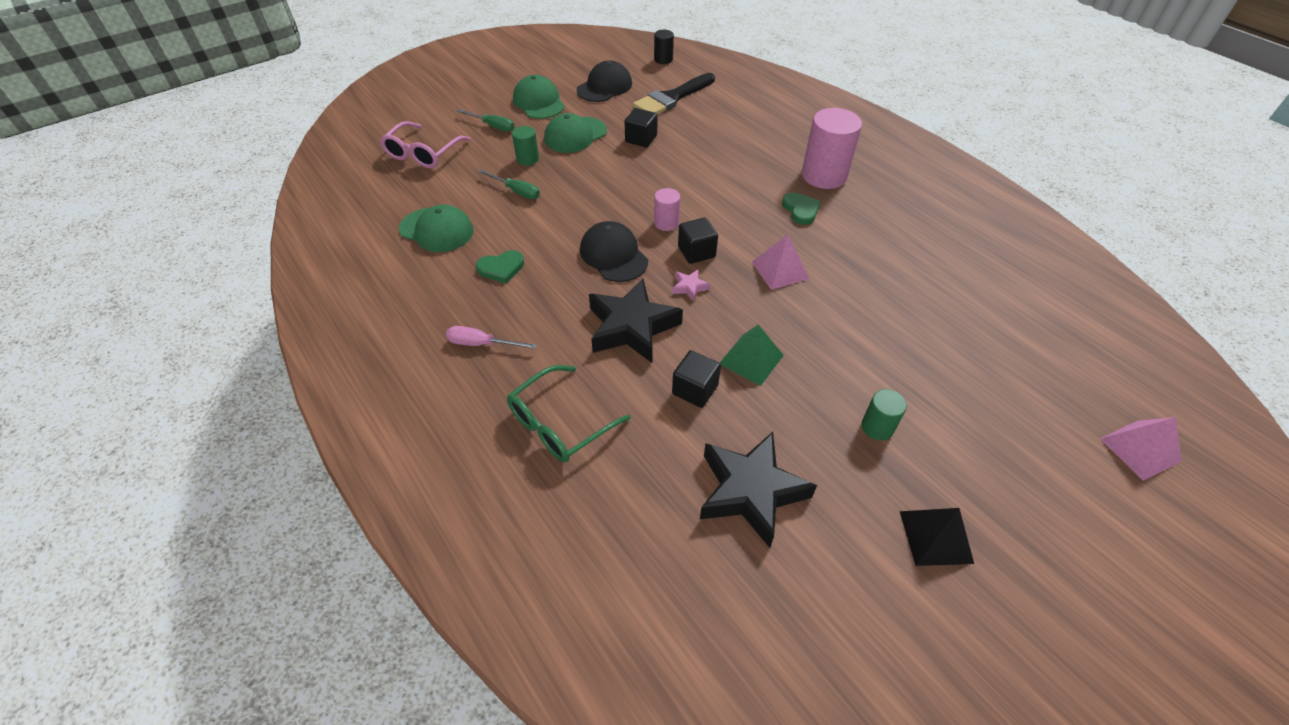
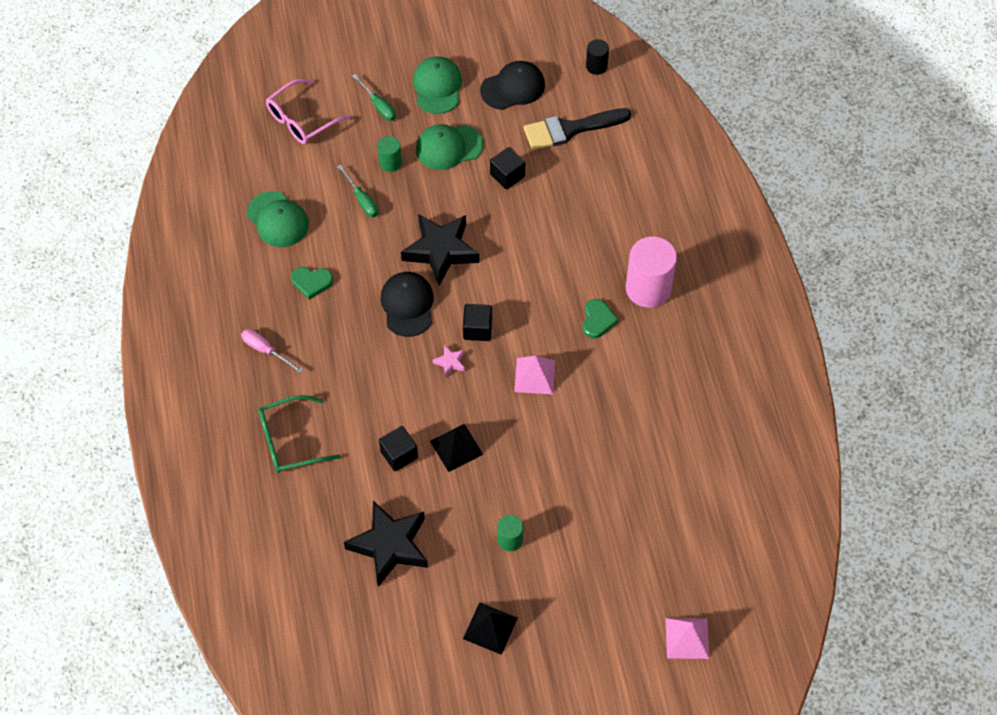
camera: 25 degrees right, 10 degrees up
black star [589,278,683,363] -> black star moved to [401,214,479,285]
pink cylinder [654,188,680,231] -> none
green pyramid [720,325,784,386] -> black pyramid [430,424,483,472]

